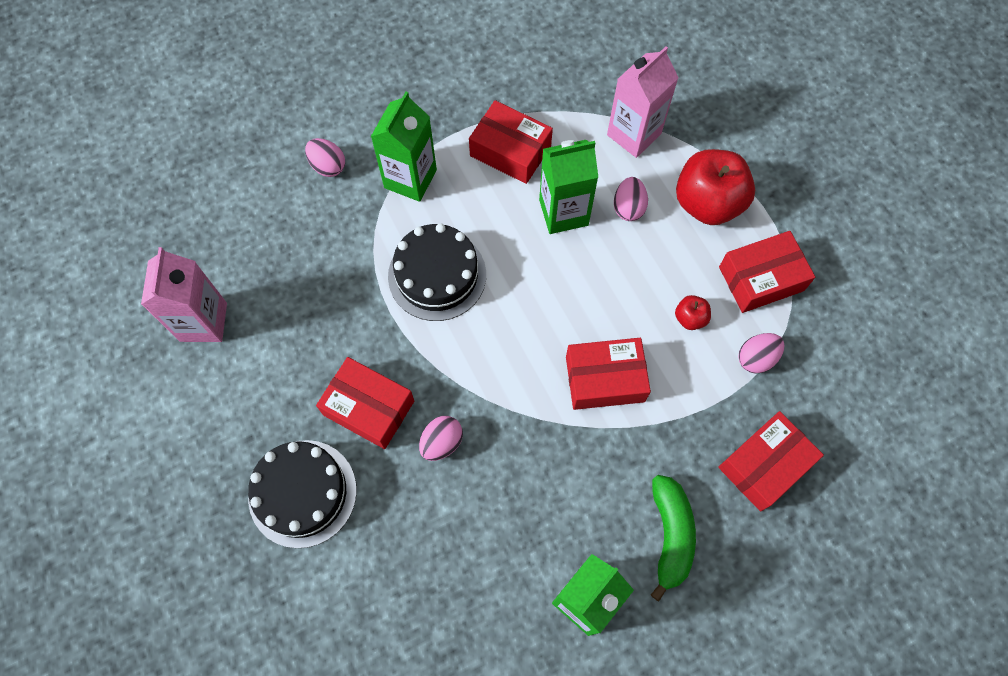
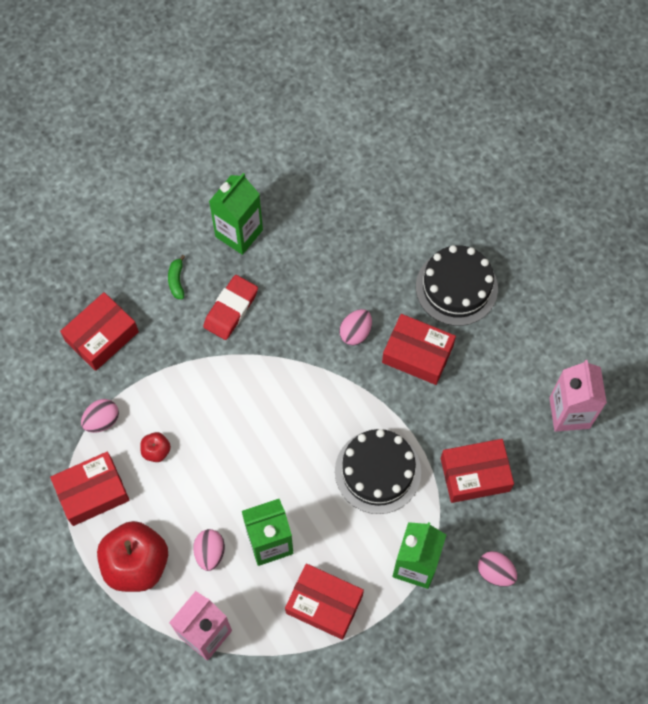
camera: 175 degrees right, 0 degrees up
red box [566,338,651,410] -> red box moved to [441,439,514,503]
green banana [651,475,696,601] -> green banana [168,255,185,299], size x0.52
none -> red eraser [203,275,258,340]

